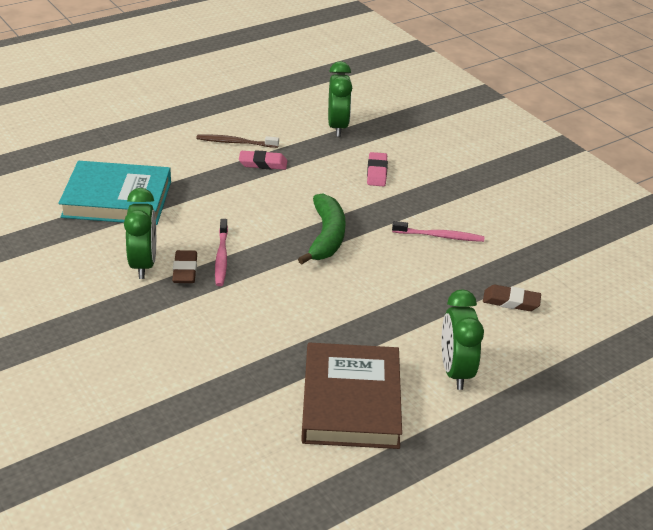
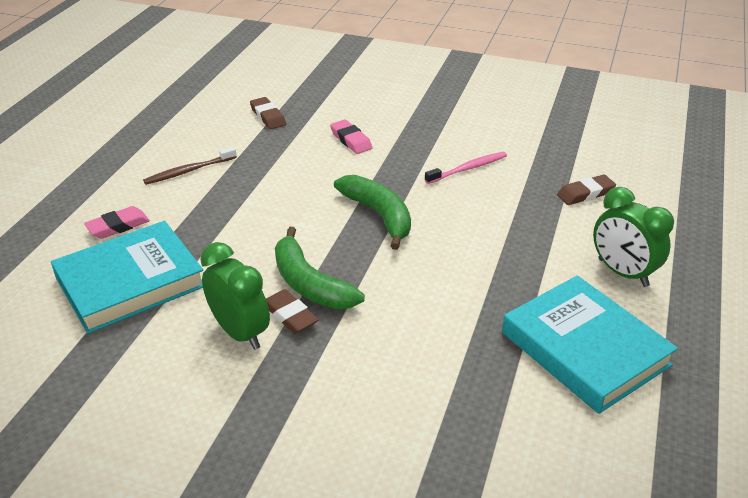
camera: 35 degrees left, 0 degrees up
pink toothbrush [215,219,228,286] -> green banana [275,227,365,309]
pink eraser [239,150,287,170] -> pink eraser moved to [84,206,150,239]
brown book [301,342,402,449] -> turquoise book [502,275,678,414]
green clock [328,61,352,137] -> brown eraser [250,97,286,129]

